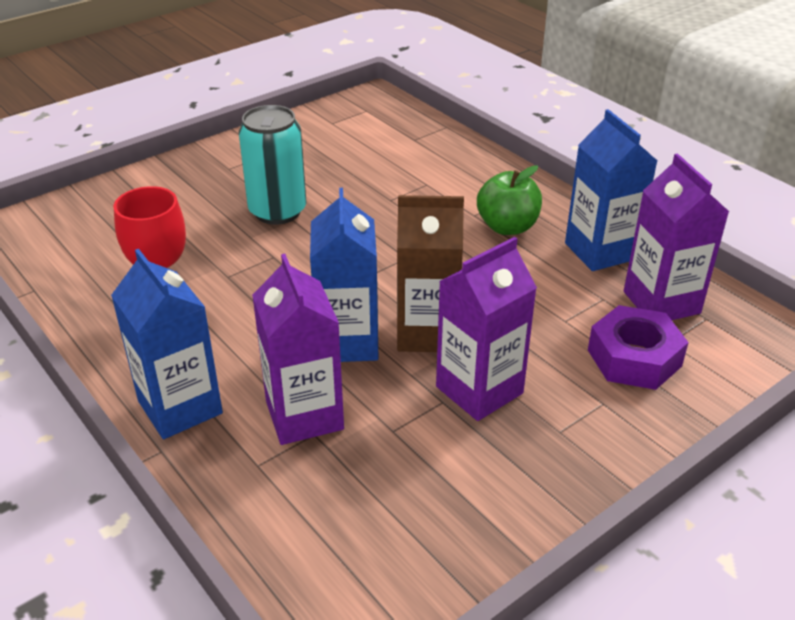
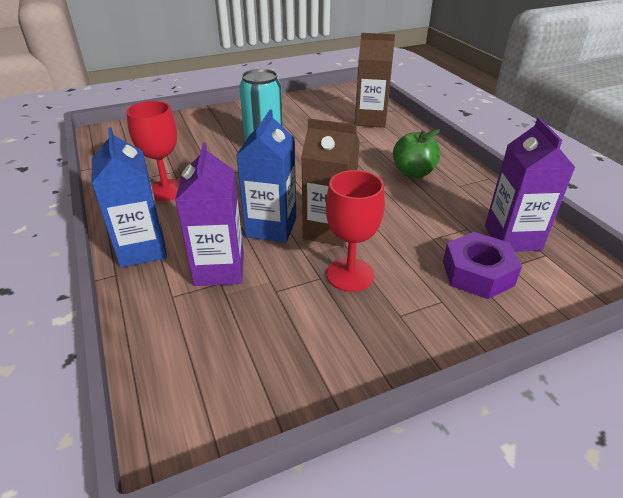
camera: 15 degrees right, 0 degrees up
purple carton [436,237,537,421] -> red goblet [326,170,385,292]
blue carton [565,109,657,271] -> none
none -> brown carton [355,33,395,128]

